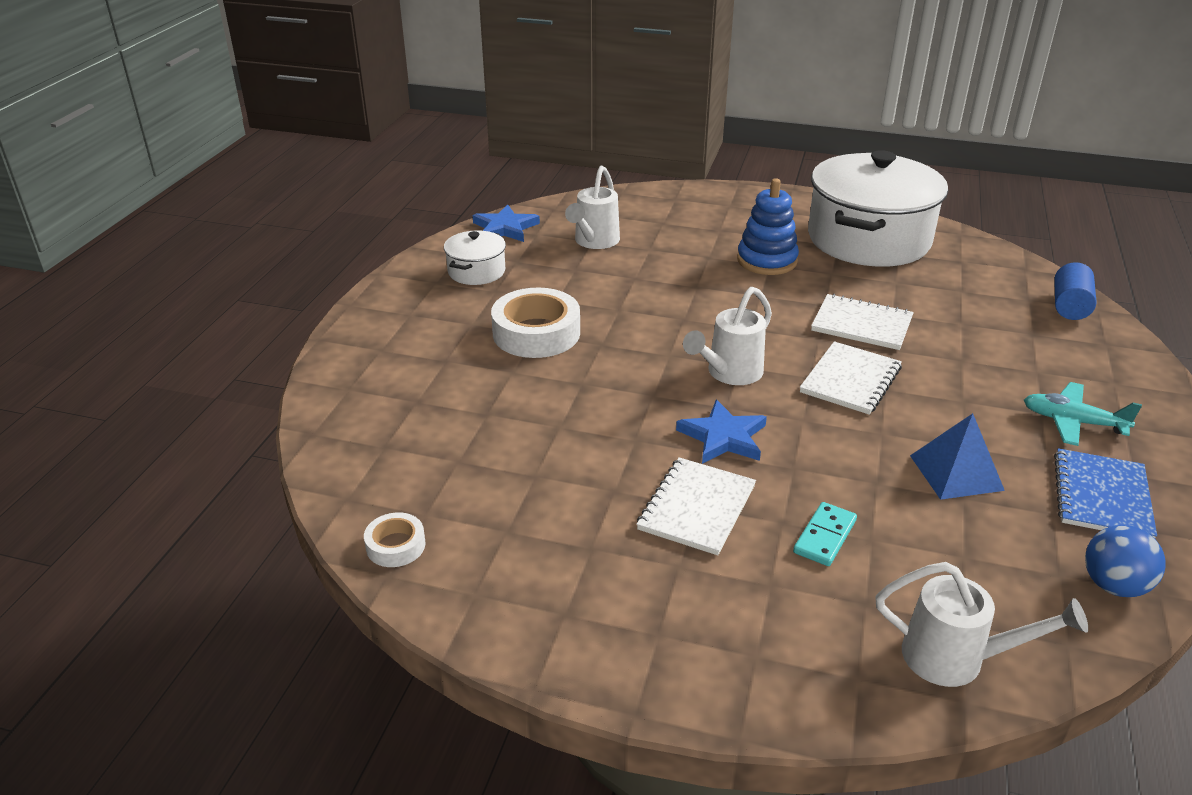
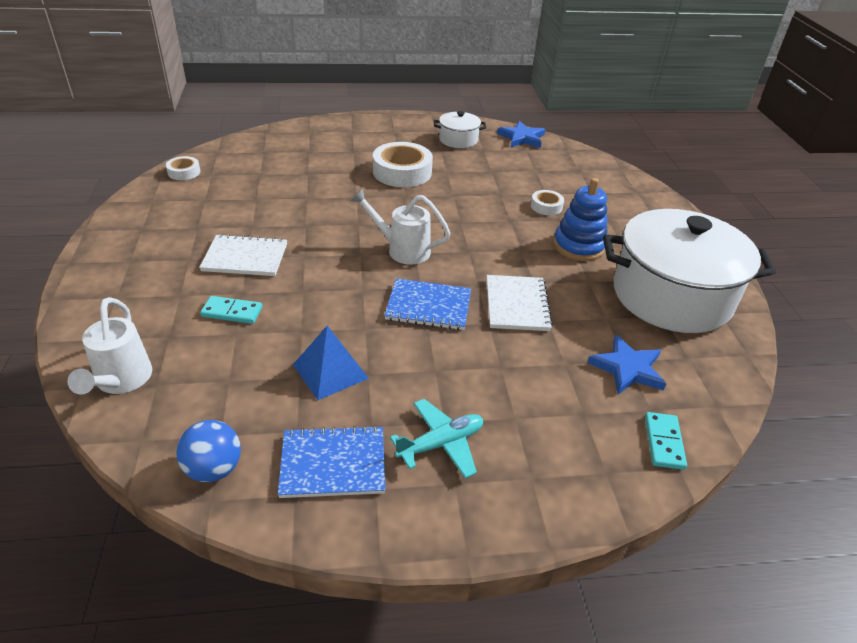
camera: 65 degrees right, 5 degrees up
white watering can [565,166,620,249] -> none
blue star [676,399,767,464] -> blue star moved to [588,335,666,394]
white notebook [800,341,902,415] -> blue notebook [384,278,471,330]
turquoise plane [1024,382,1142,446] -> turquoise plane turned 60 degrees clockwise [390,399,483,478]
blue cylinder [1054,262,1096,320] -> turquoise domino [645,412,687,470]
none -> white tape [531,190,564,215]

